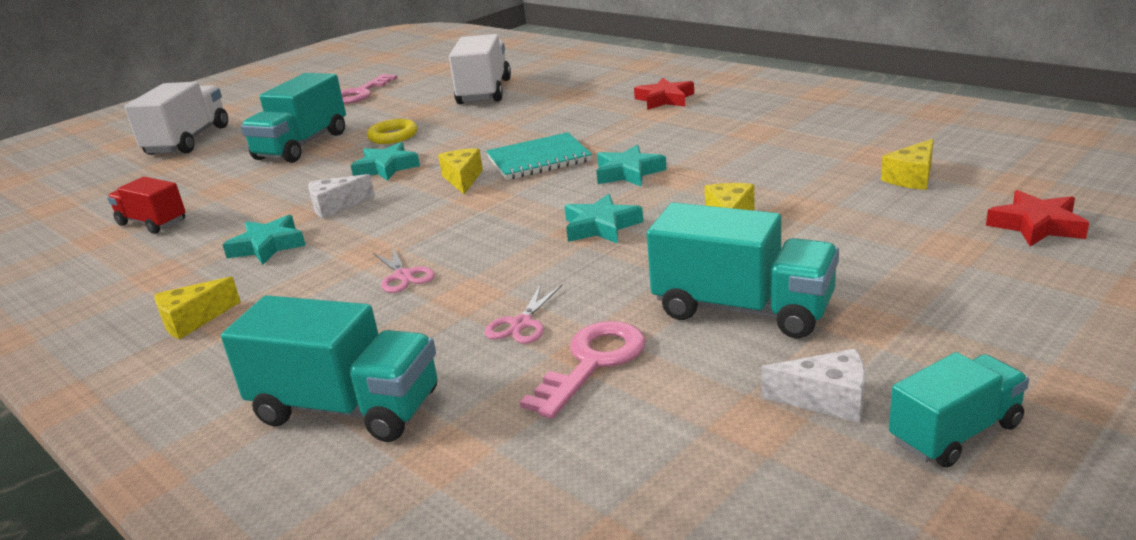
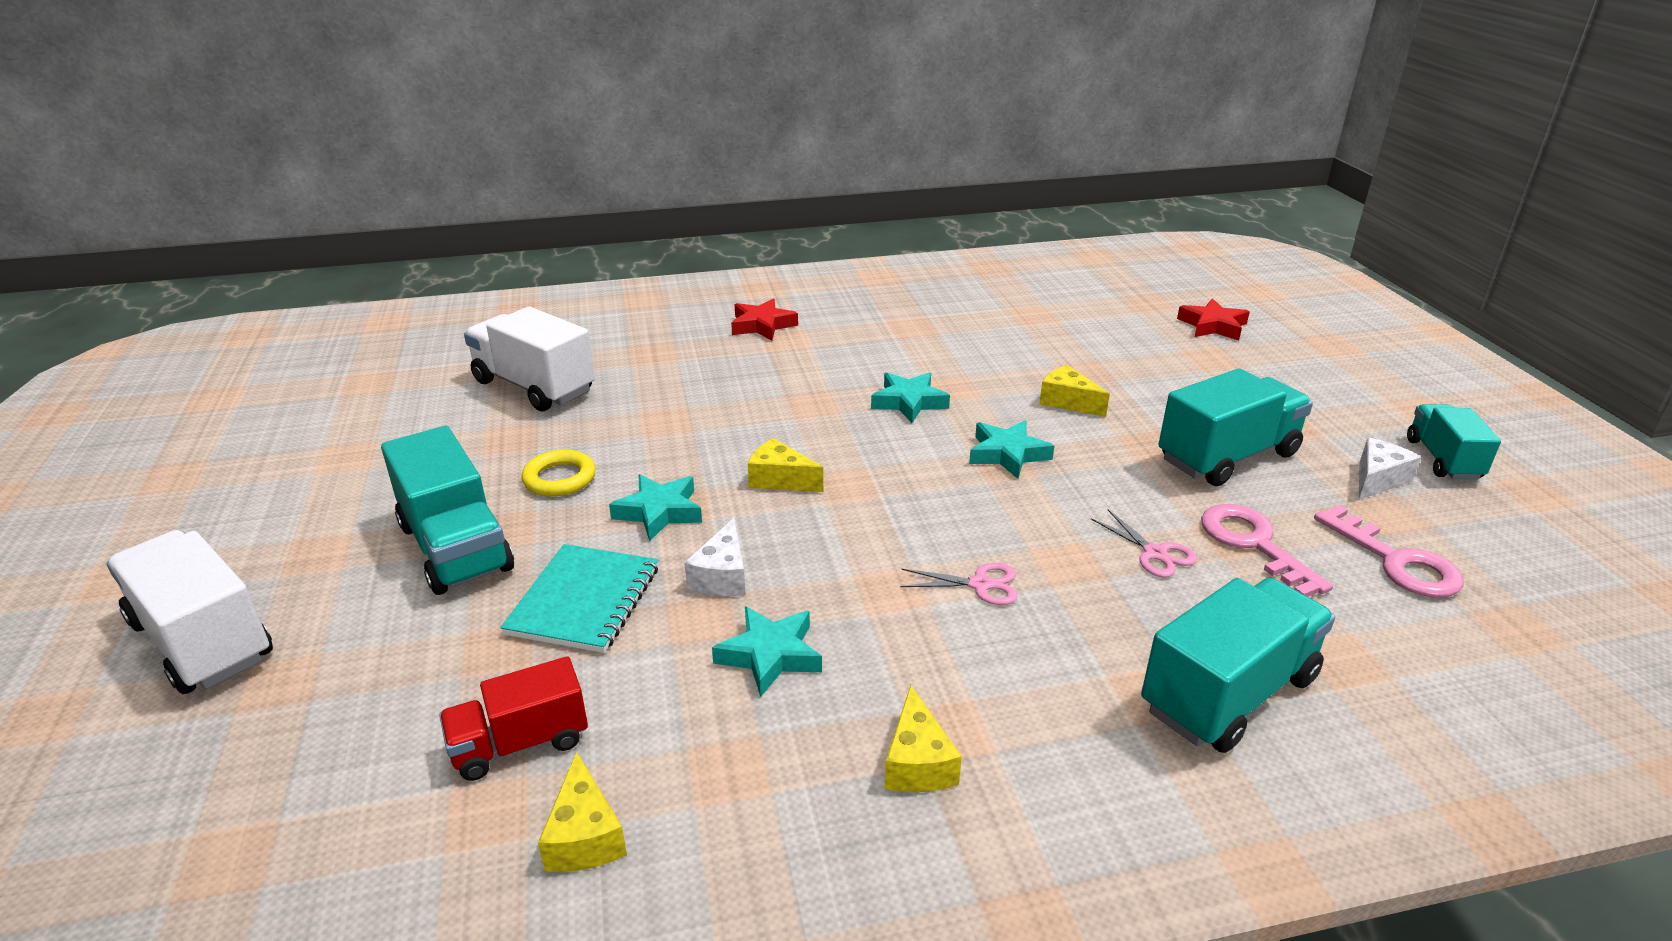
camera: 60 degrees left, 5 degrees up
pink key [341,74,397,104] -> pink key moved to [1314,505,1463,598]
turquoise notebook [486,132,592,180] -> turquoise notebook moved to [500,544,658,653]
yellow cheese [881,139,934,190] -> yellow cheese moved to [538,752,627,872]

